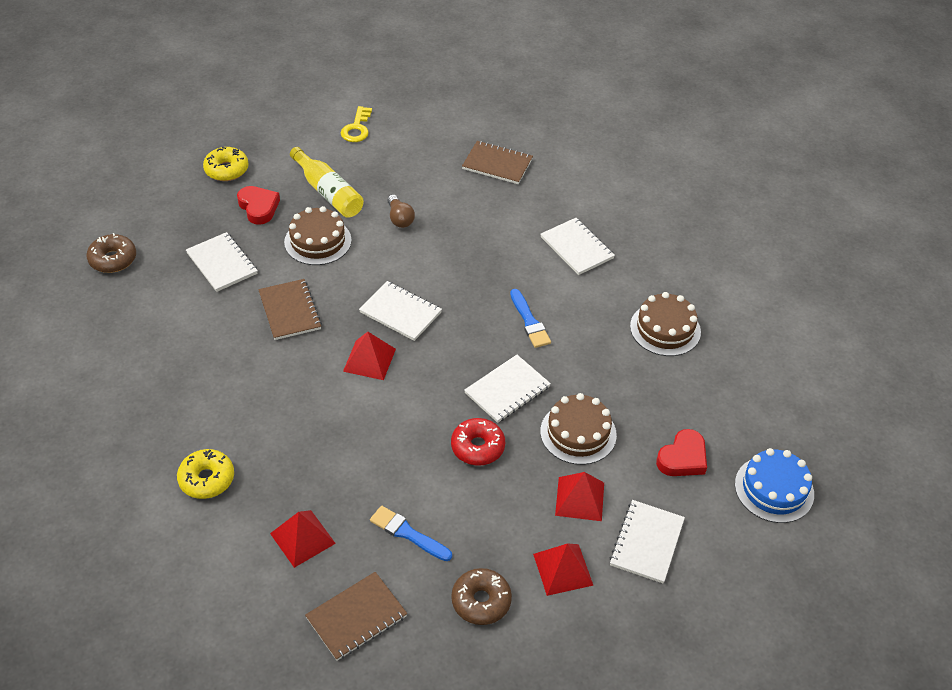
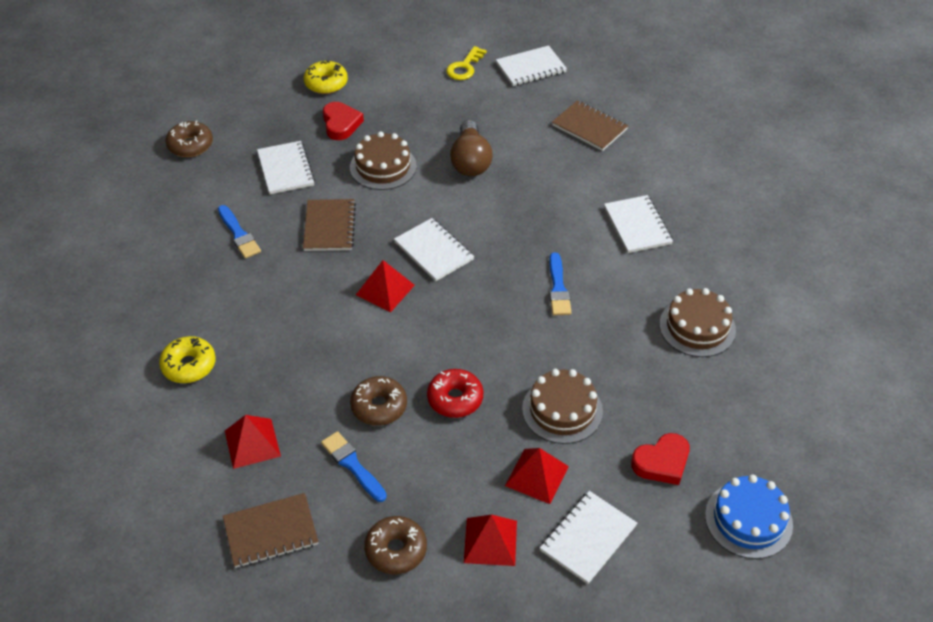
camera: 20 degrees right, 0 degrees up
yellow bottle [290,147,364,218] -> none
brown light bulb [387,194,415,228] -> brown light bulb [450,120,493,176], size x1.64
white notebook [464,355,551,423] -> white notebook moved to [496,45,567,86]
none -> blue brush [218,205,261,258]
none -> brown donut [350,376,407,426]

